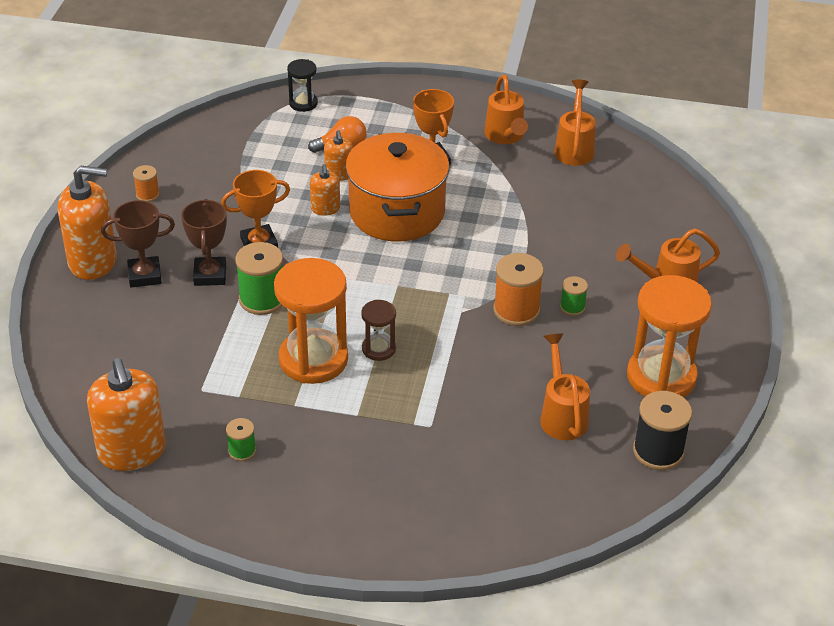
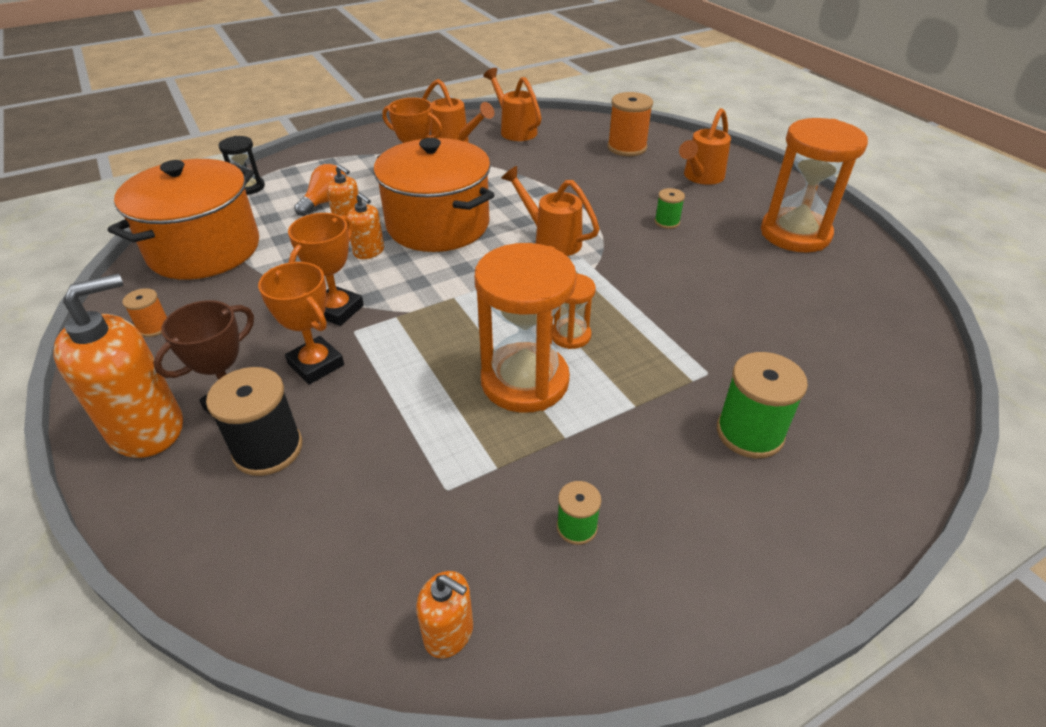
camera: 40 degrees left, 0 degrees up
orange soap dispenser [87,358,166,471] -> orange soap dispenser [416,571,473,658], size x0.50
brown trophy [181,199,227,286] -> orange trophy [258,262,344,384]
green spool [235,242,283,315] -> green spool moved to [717,352,808,458]
brown hourglass [361,300,396,361] -> orange hourglass [552,273,596,349]
orange spool [493,253,544,326] -> orange spool moved to [607,92,653,156]
orange watering can [540,333,590,440] -> orange watering can moved to [501,166,599,256]
black spool [633,391,692,470] -> black spool moved to [206,367,302,476]
none -> orange pot [108,159,259,280]

